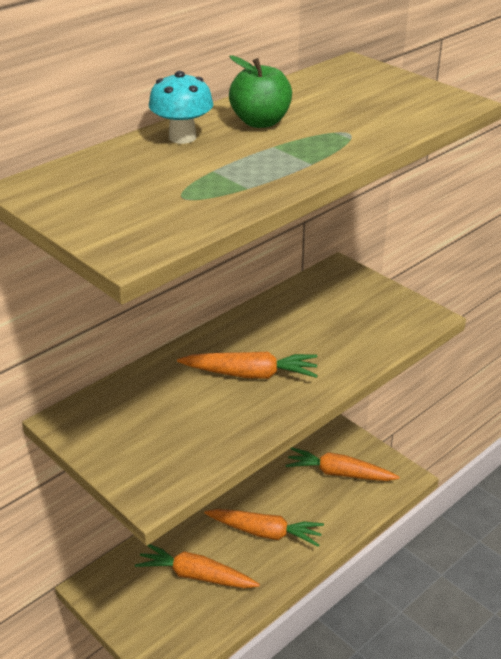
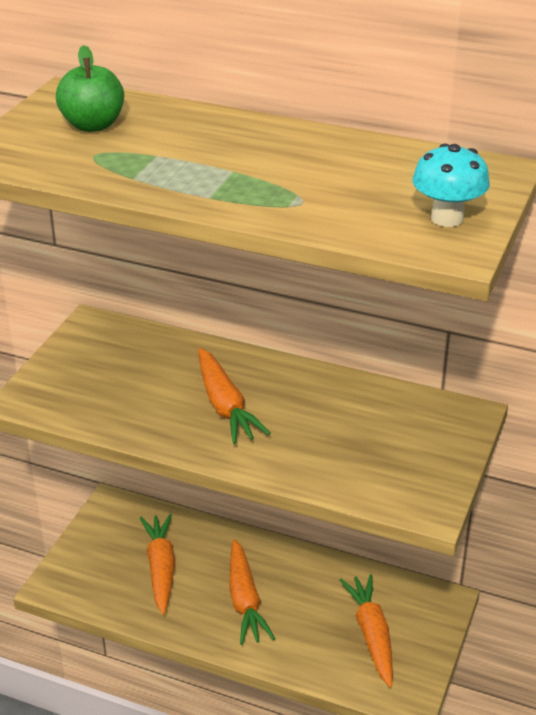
camera: 65 degrees right, 0 degrees up
turquoise mushroom [149,71,213,144] -> turquoise mushroom moved to [413,143,490,227]
green apple [229,55,292,128] -> green apple moved to [56,45,124,132]

